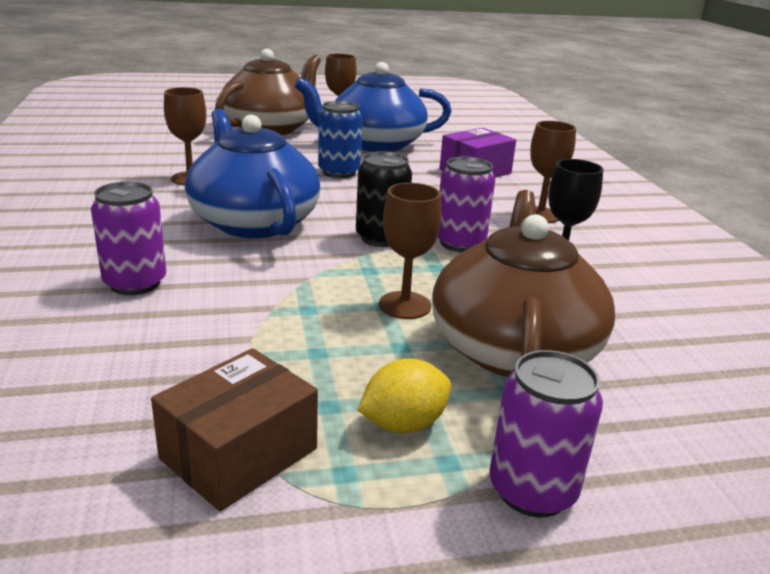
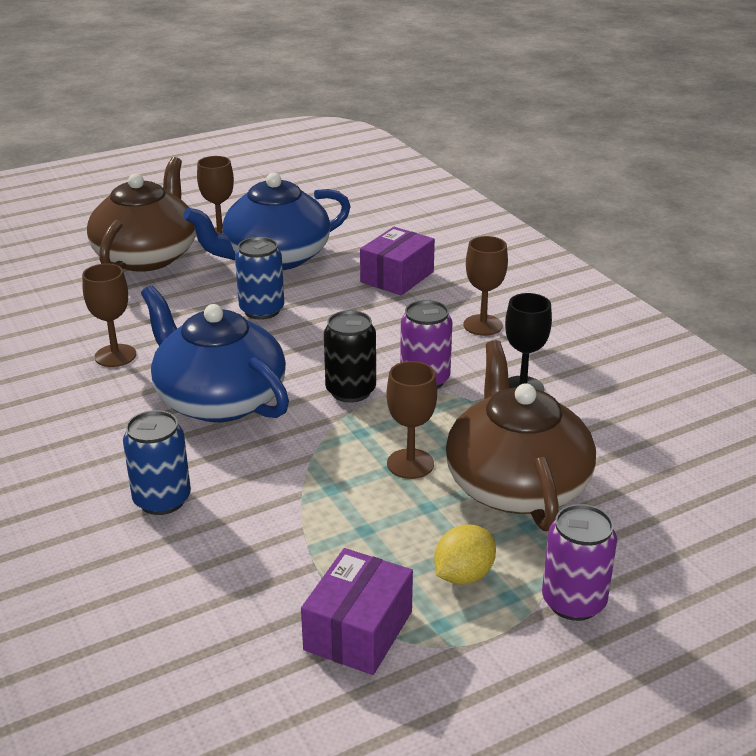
camera: 15 degrees left, 5 degrees up
purple can [91,182,166,295] -> blue can [123,410,191,515]
brown box [151,348,318,512] -> purple box [301,548,413,675]

